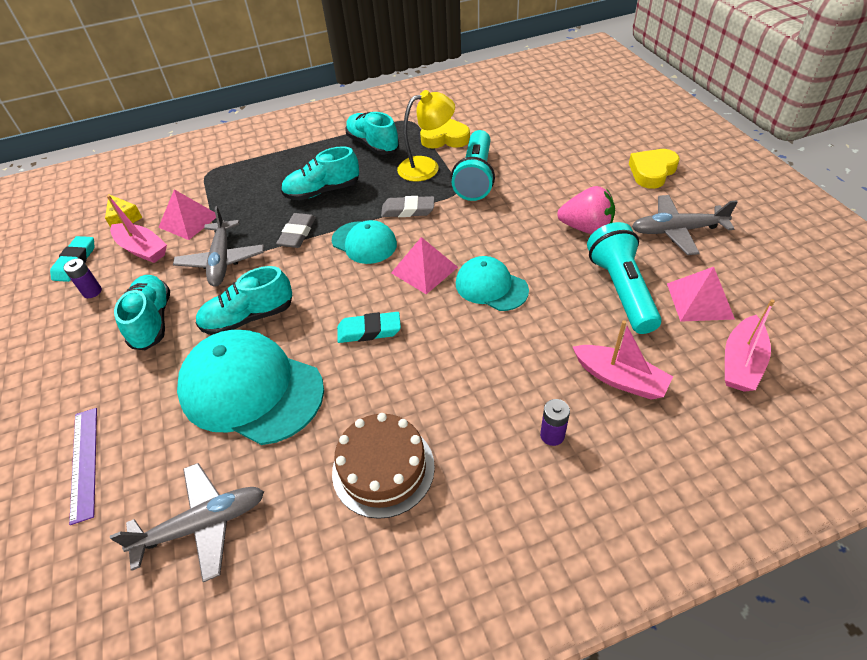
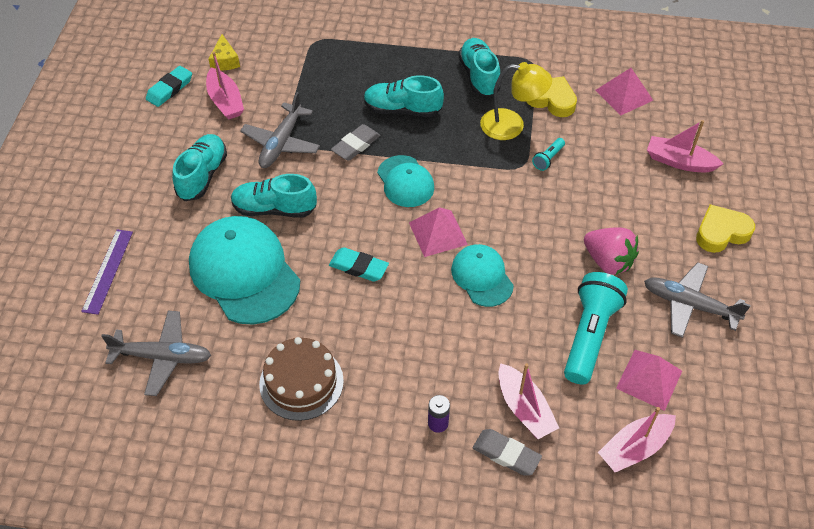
camera: 25 degrees right, 5 degrees up
purple battery [63,258,102,298] -> none
pink pyramid [158,189,216,240] -> pink pyramid moved to [595,68,653,116]
grey eraser [381,196,434,217] -> grey eraser moved to [473,429,542,476]
turquoise flashlight [451,130,495,201] -> turquoise flashlight [532,138,565,171], size x0.44
none -> pink boat [647,120,723,172]

